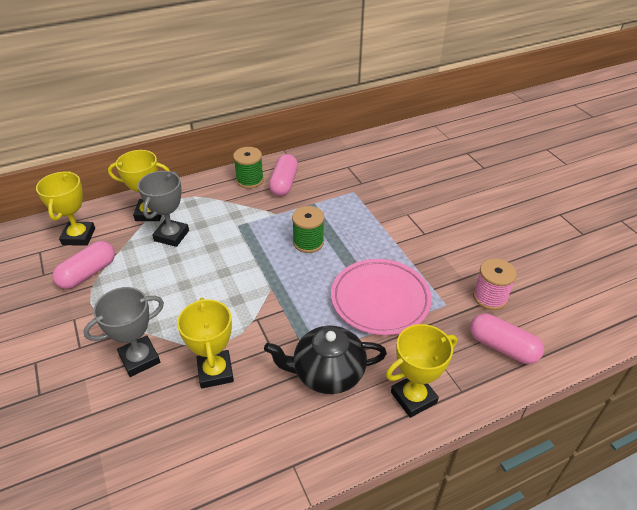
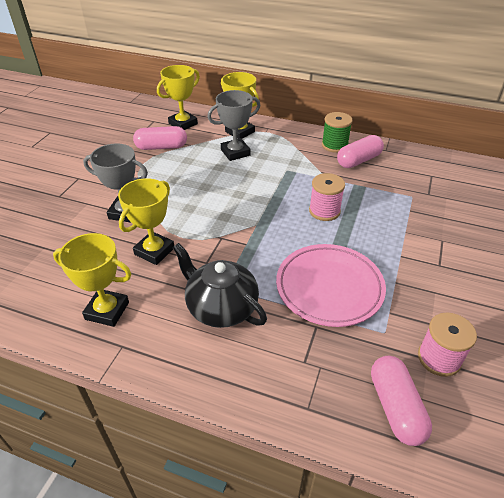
camera: 45 degrees right, 0 degrees up
green spool [292,206,324,253] -> pink spool [309,173,345,221]
yellow trophy [386,324,457,418] -> yellow trophy moved to [53,233,131,327]

